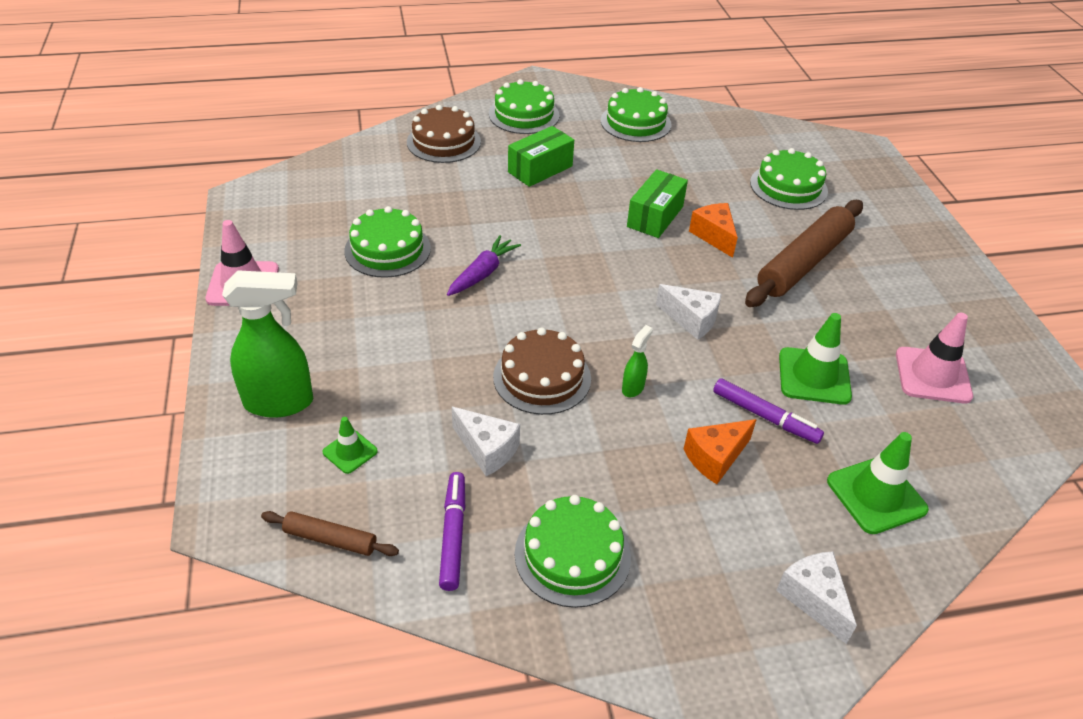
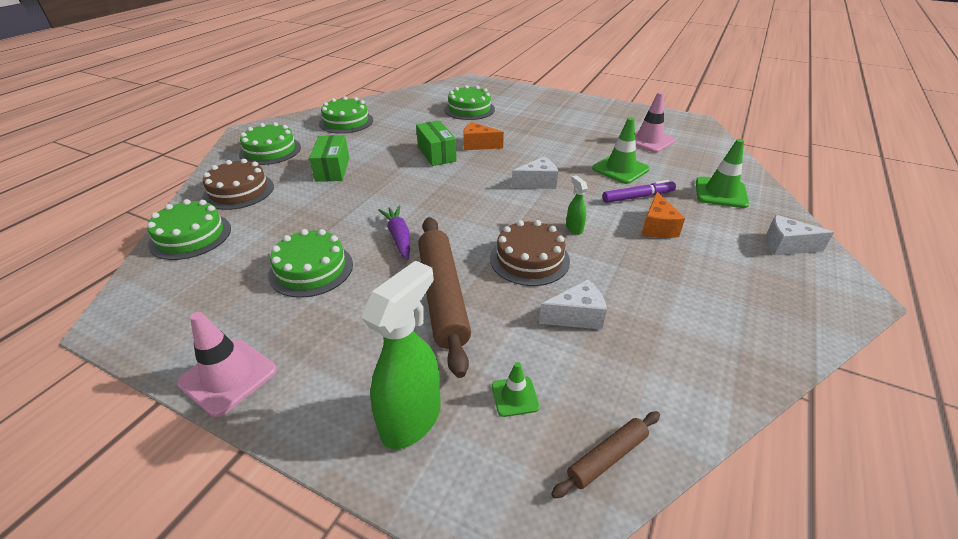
camera: 50 degrees left, 5 degrees down
purple marker [439,472,465,591] -> none
green cake [515,495,631,608] -> green cake moved to [147,199,231,260]
brown rolling pin [745,200,863,307] -> brown rolling pin moved to [418,217,471,378]

